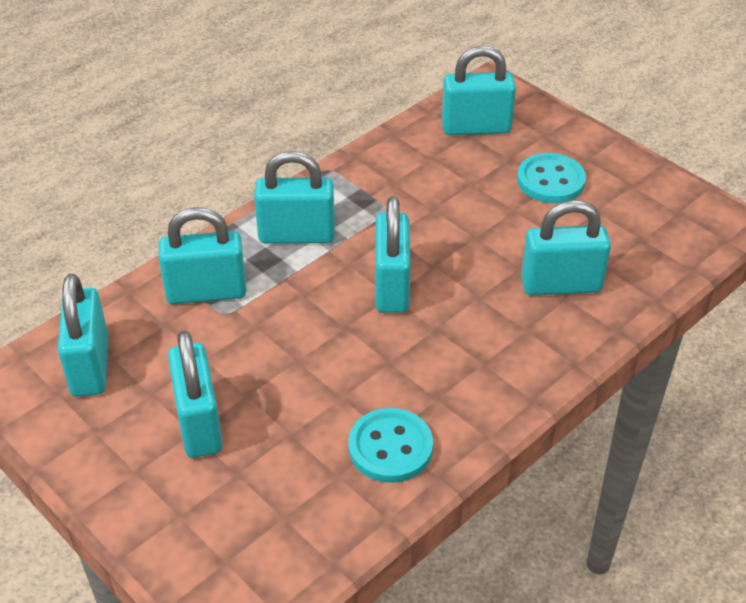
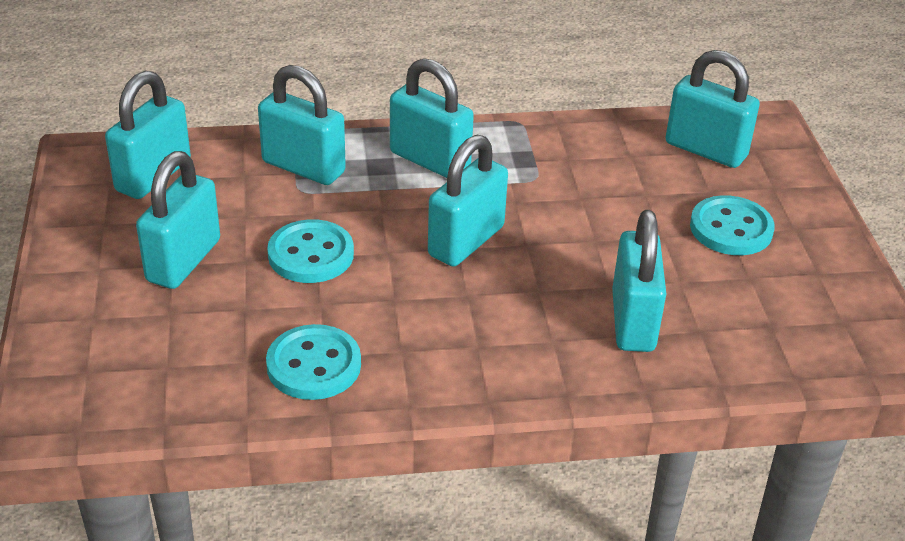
camera: 35 degrees right, 5 degrees down
turquoise padlock [521,200,611,296] -> turquoise padlock turned 60 degrees clockwise [612,210,666,352]
none -> turquoise button [267,219,354,283]

